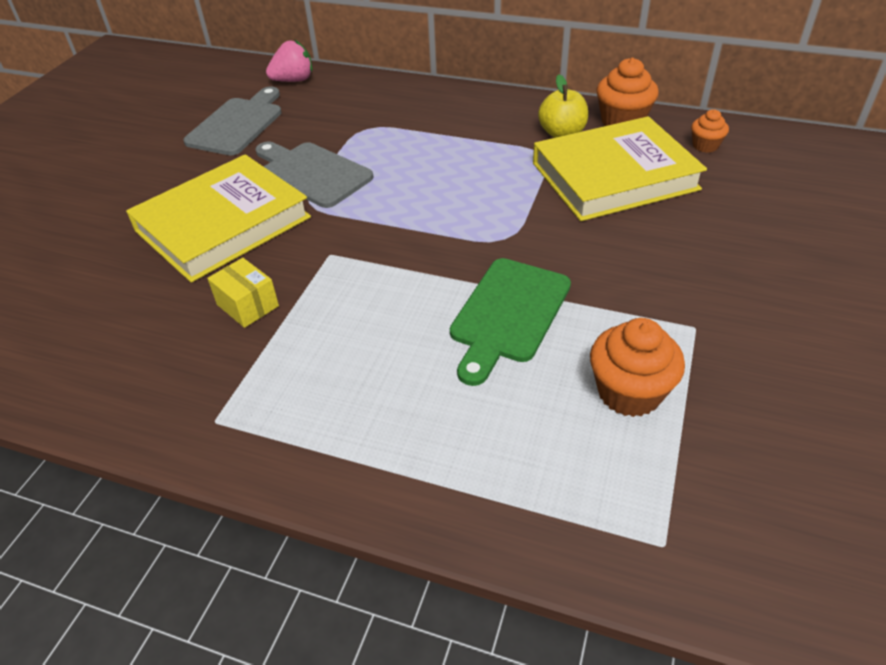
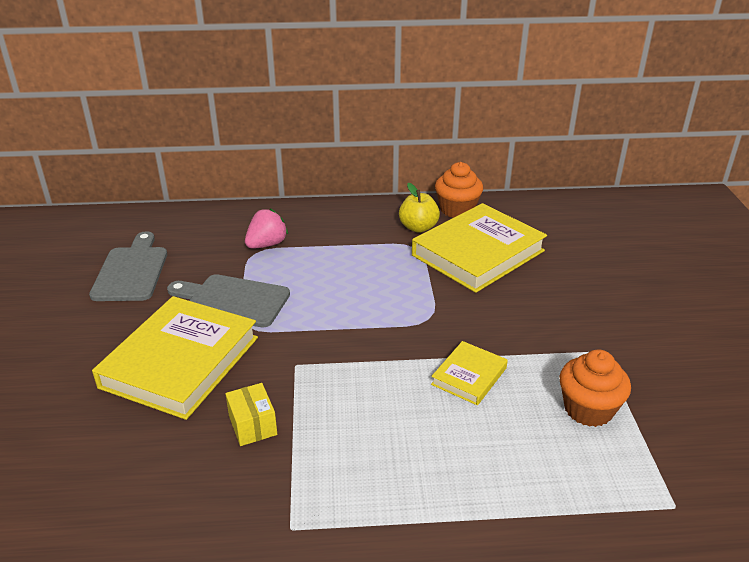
camera: 25 degrees left, 10 degrees down
yellow box [207,258,279,328] -> yellow box turned 45 degrees clockwise [225,383,277,446]
pink strawberry [266,40,312,82] -> pink strawberry moved to [245,208,288,249]
green cutting board [450,258,571,386] -> yellow book [431,341,508,405]
orange cupcake [691,109,729,153] -> none

